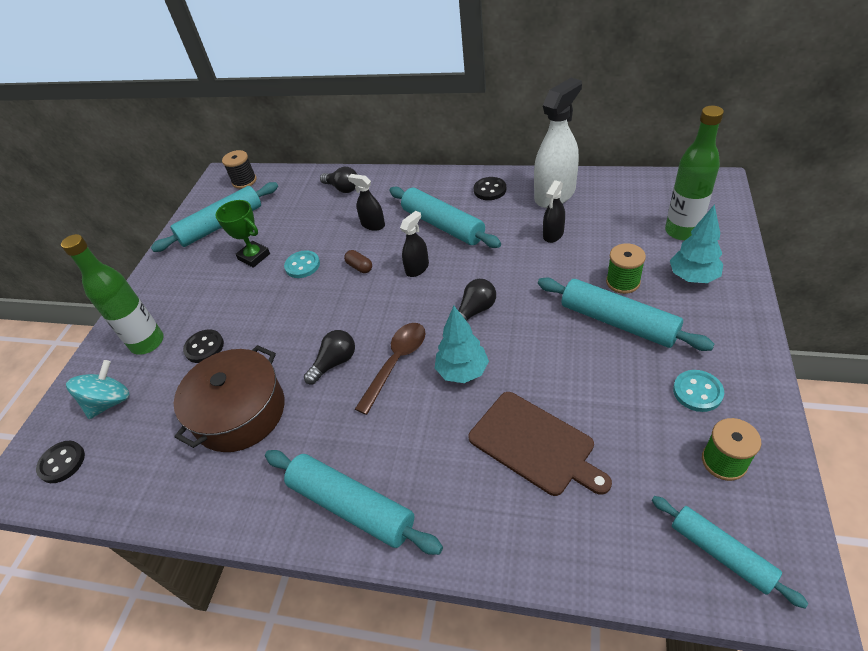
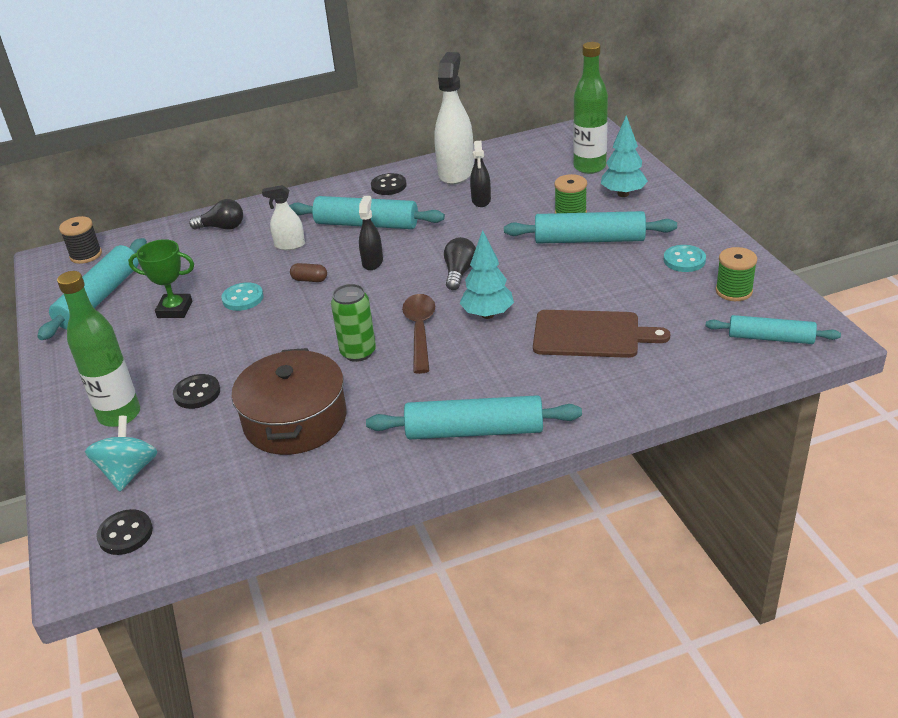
camera: 35 degrees left, 10 degrees down
black light bulb [304,330,355,384] -> green can [331,284,376,362]
black spray bottle [348,174,385,231] -> white spray bottle [262,185,305,250]

